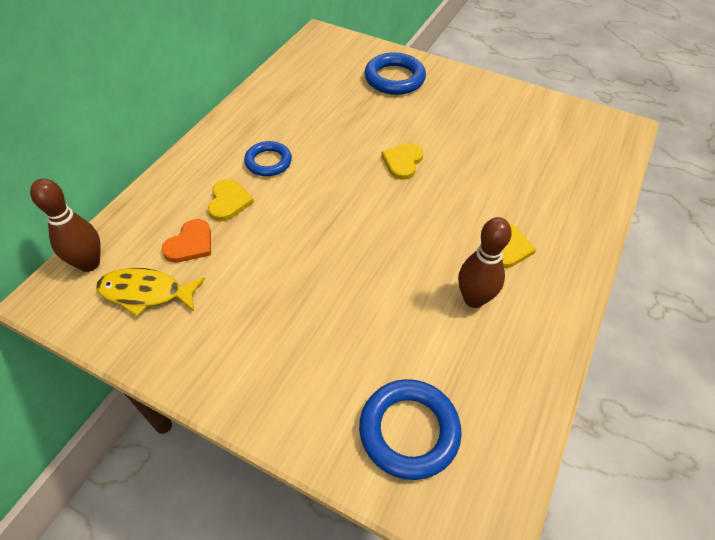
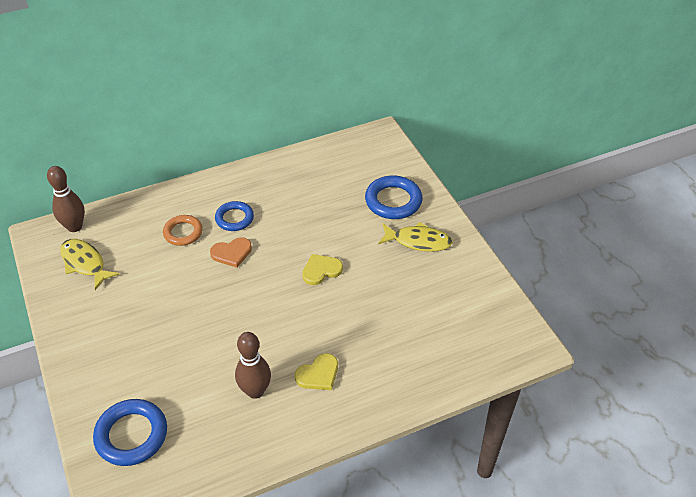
camera: 40 degrees right, 5 degrees down
orange heart [162,219,211,262] -> orange heart moved to [210,237,252,268]
yellow heart [208,179,254,221] -> orange ring [163,215,203,246]
none -> yellow fish [378,222,453,252]

